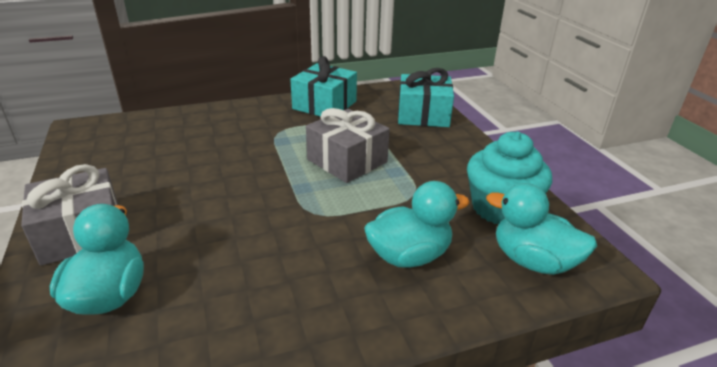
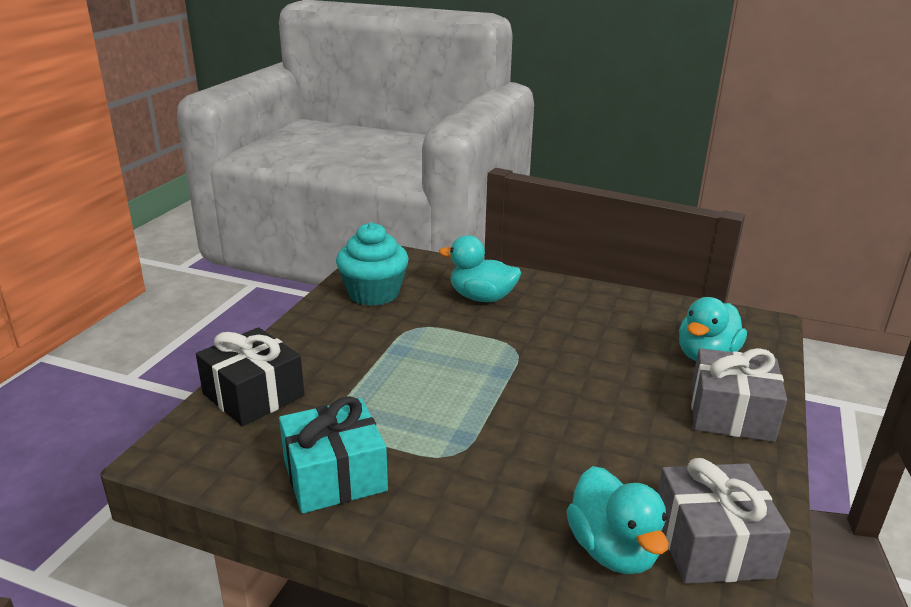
camera: 140 degrees left, 5 degrees down
grey gift [306,108,390,183] -> grey gift moved to [657,458,791,584]
turquoise gift [398,68,454,127] -> black gift [196,327,305,426]
turquoise duck [486,183,597,275] -> turquoise duck moved to [566,466,669,574]

